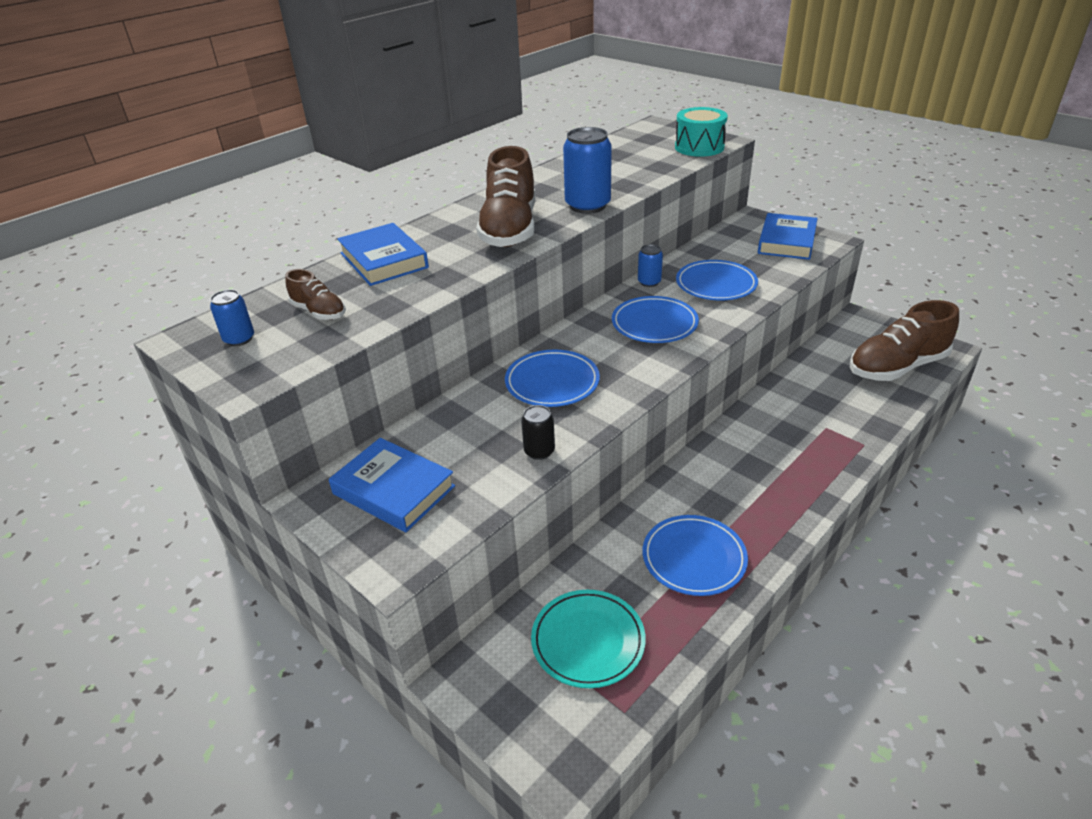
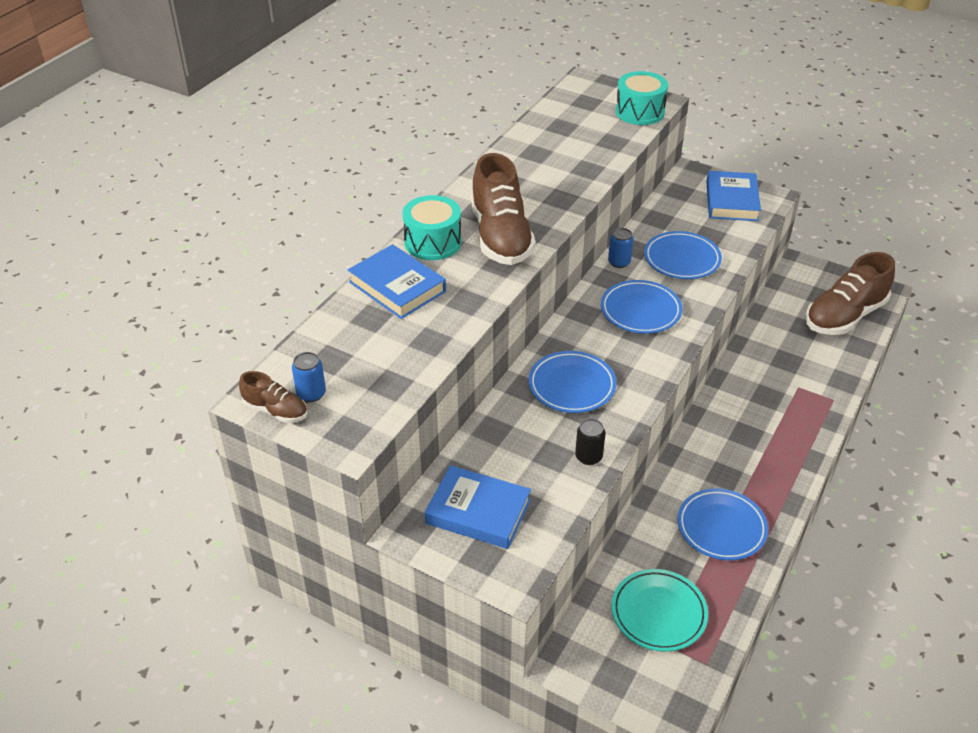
camera: 15 degrees left, 5 degrees up
brown shoe [285,269,346,320] -> brown shoe moved to [239,371,307,423]
blue can [563,127,612,214] -> none
none -> turquoise drum [402,195,462,260]

